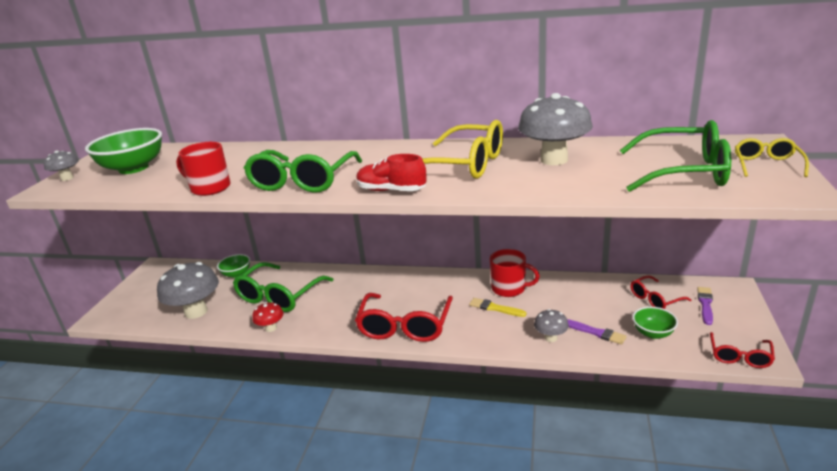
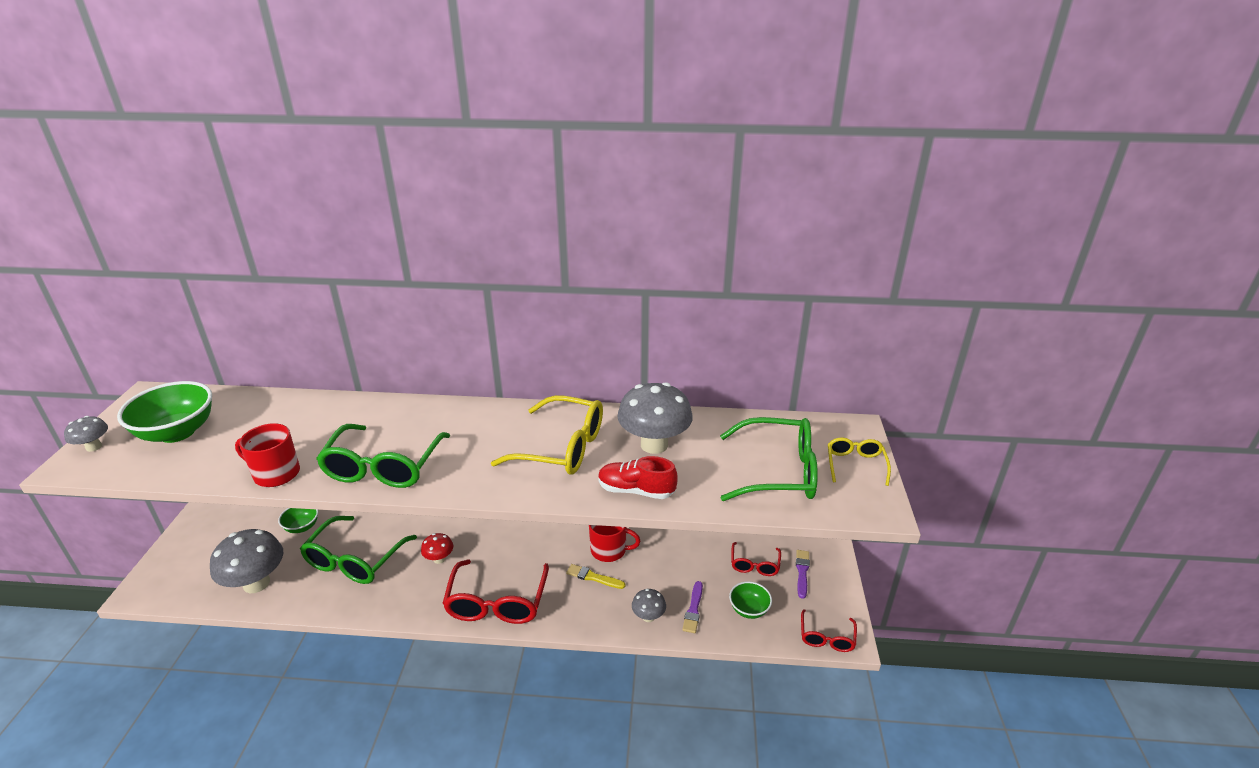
camera: 10 degrees left, 5 degrees up
red mushroom [252,302,284,332] -> red mushroom moved to [421,533,453,564]
red shoe [356,154,426,191] -> red shoe moved to [598,456,678,499]
purple brush [567,319,627,345] -> purple brush turned 75 degrees clockwise [682,581,703,633]
red glasses [630,275,692,309] -> red glasses turned 45 degrees counterclockwise [731,542,781,576]

